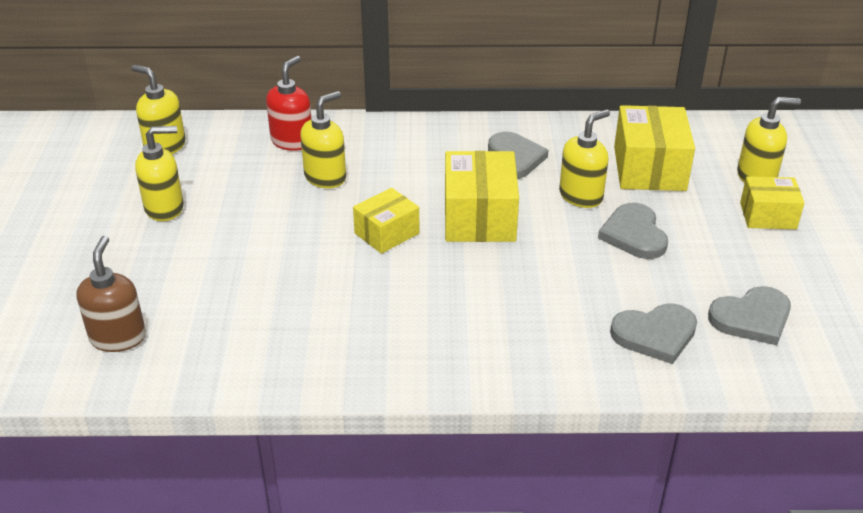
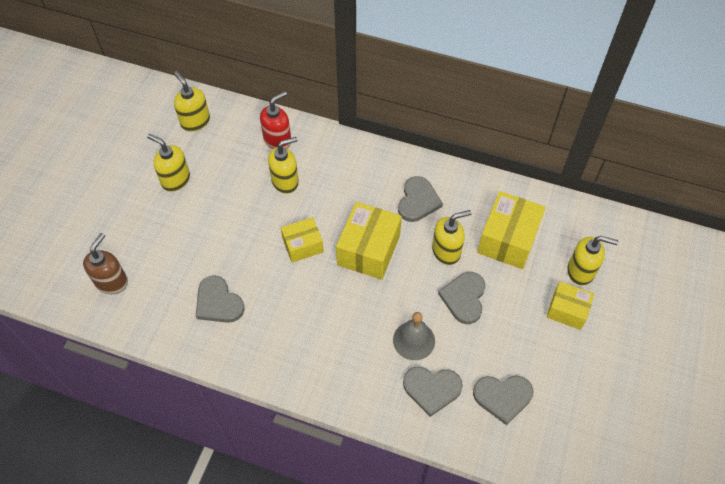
camera: 20 degrees right, 20 degrees up
yellow soap dispenser [135,126,184,221] -> yellow soap dispenser turned 150 degrees counterclockwise [147,134,190,192]
none -> grey heart [196,276,244,323]
none -> grey bell [393,312,435,360]

